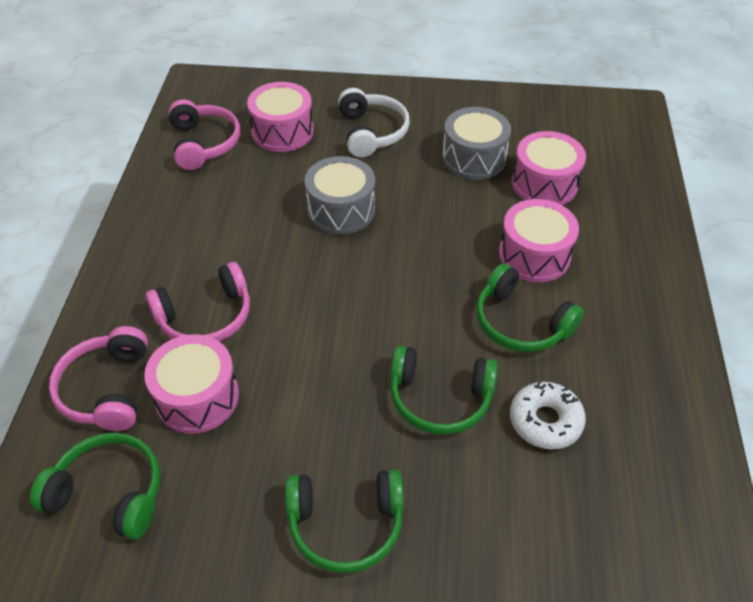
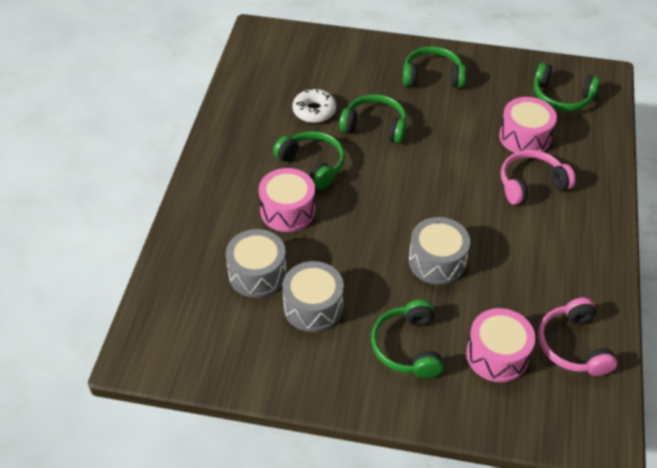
camera: 175 degrees left, 0 degrees up
pink headphones [49,326,148,431] -> none
white headphones [338,88,410,157] -> green headphones [371,299,443,378]
pink drum [512,131,586,205] -> grey drum [226,229,287,298]

